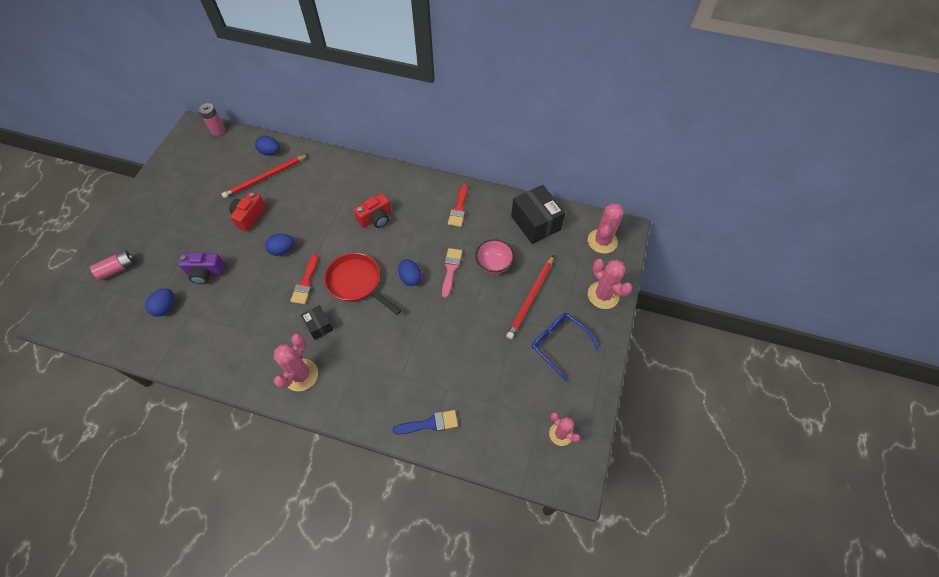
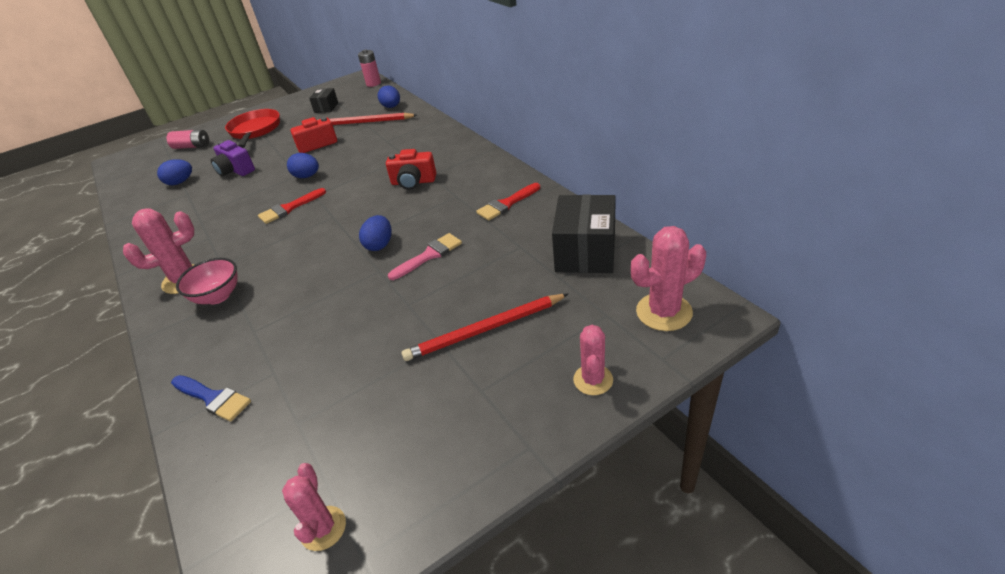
camera: 45 degrees right, 20 degrees down
black box [301,305,333,340] -> black box moved to [309,88,338,113]
red pan [324,253,402,315] -> red pan moved to [225,109,280,148]
pink bowl [475,239,514,274] -> pink bowl moved to [176,258,238,304]
blue glasses [532,313,599,382] -> none
pink cactus [588,259,632,309] -> pink cactus [573,325,613,395], size x0.66

